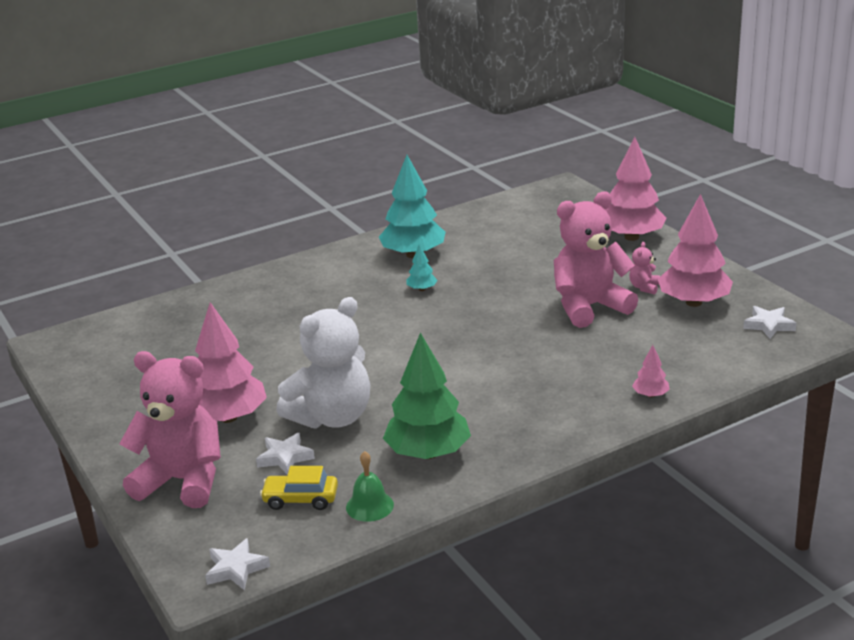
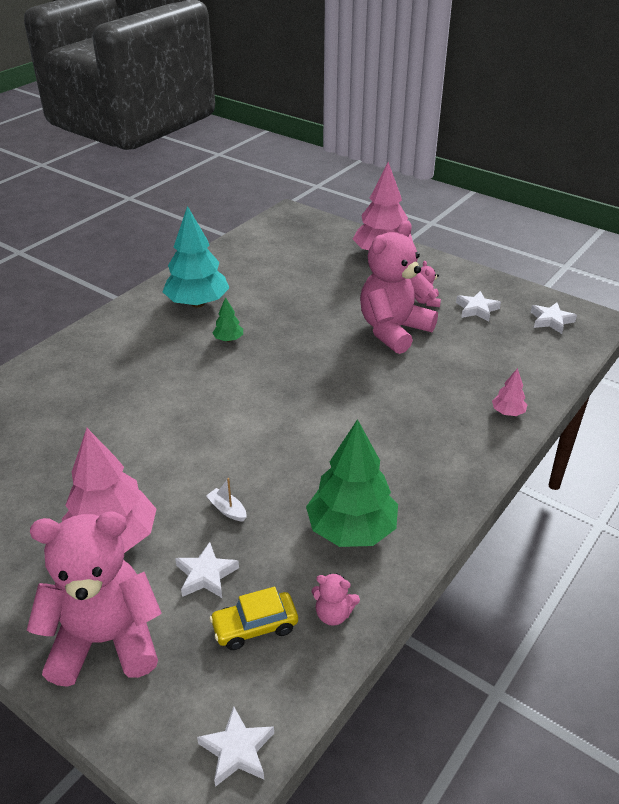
camera: 25 degrees left, 10 degrees up
white teddy bear [276,297,370,429] -> white boat [206,478,246,522]
green bell [346,451,394,522] -> pink teddy bear [312,573,360,626]
turquoise tree [407,244,438,291] -> green tree [213,297,243,342]
pink tree [658,194,733,307] -> white star [456,291,501,322]

